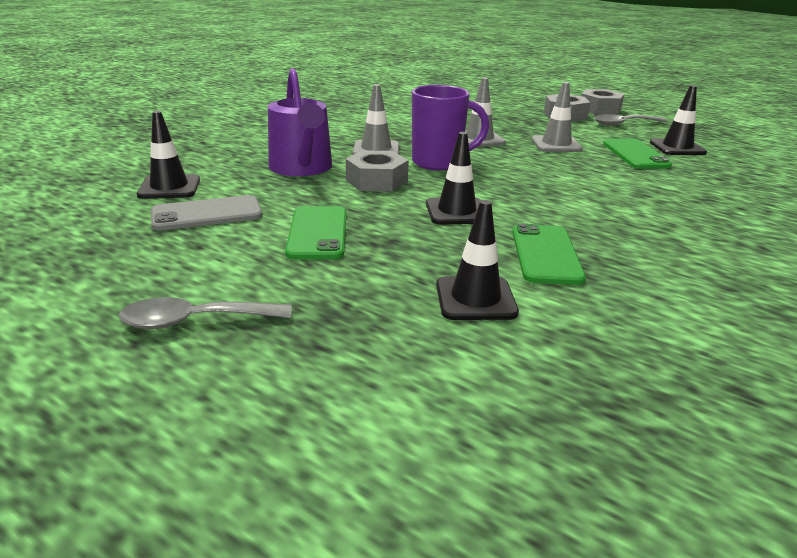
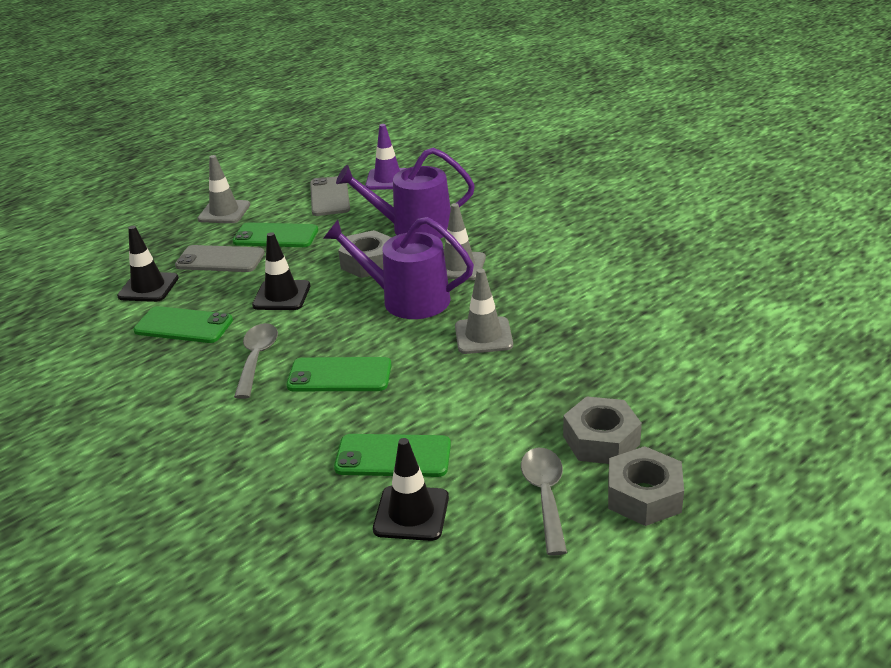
camera: 105 degrees right, 5 degrees up
grey spoon [119,297,292,329] -> grey spoon moved to [234,323,278,399]
black traffic cone [137,111,200,199] -> purple traffic cone [365,124,406,190]
purple mug [412,85,489,170] -> purple watering can [323,217,474,319]
grey traffic cone [531,82,583,152] -> grey traffic cone moved to [198,155,250,223]
none -> grey phone [175,245,265,272]
none -> green phone [287,357,392,391]

